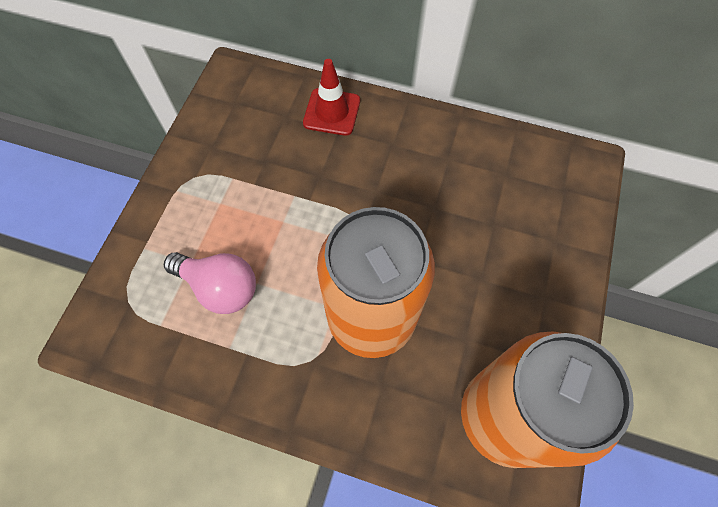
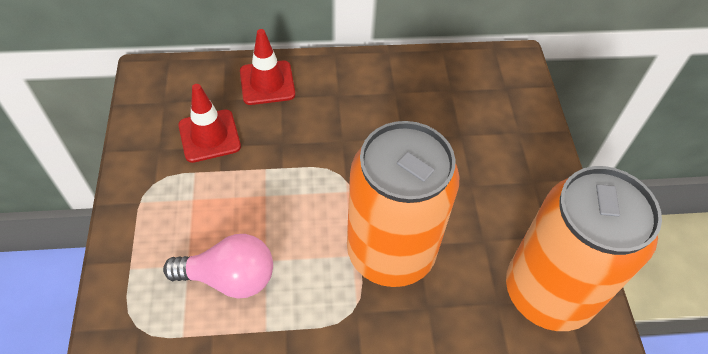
camera: 25 degrees left, 10 degrees down
none -> red traffic cone [178,84,241,163]

